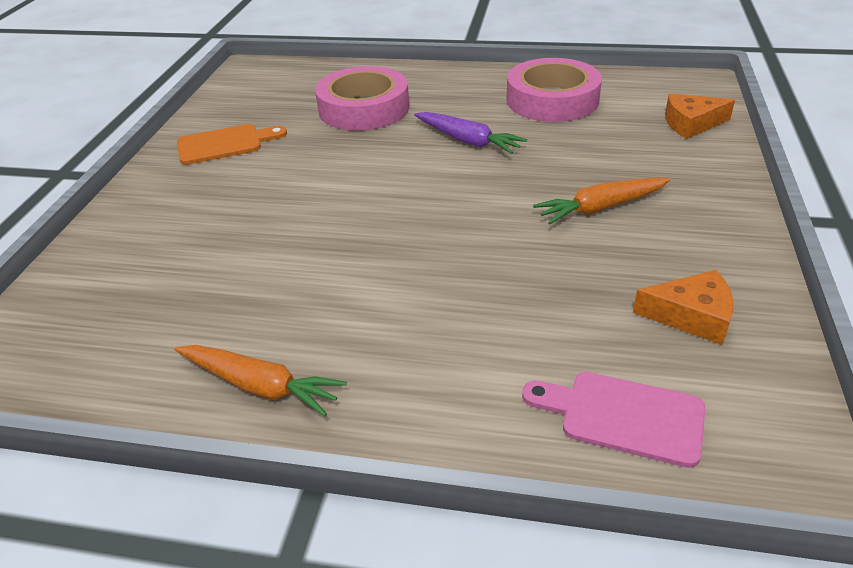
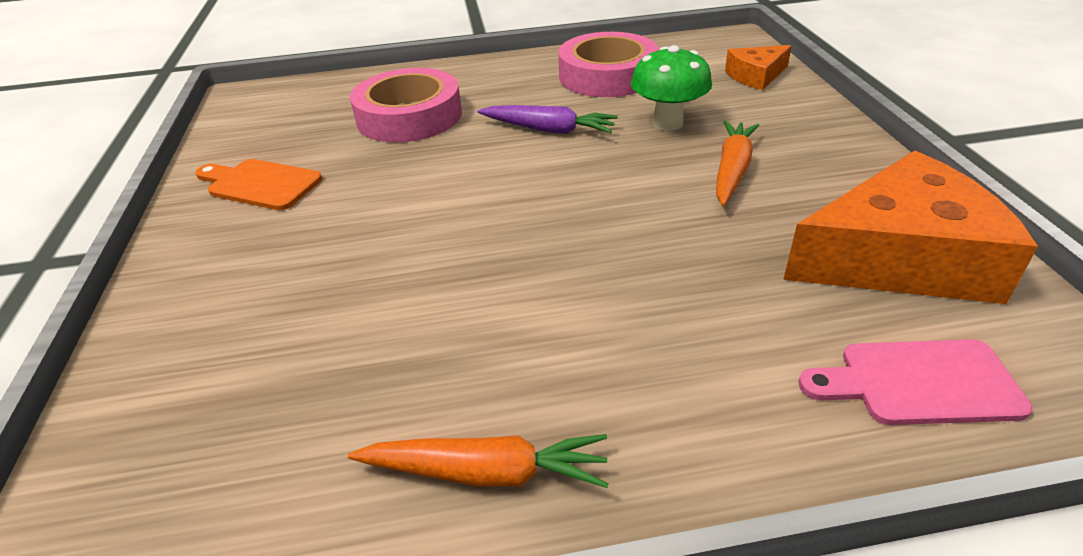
camera: 20 degrees left, 0 degrees up
orange cutting board [177,124,287,165] -> orange cutting board turned 120 degrees counterclockwise [195,159,322,210]
orange carrot [533,177,670,224] -> orange carrot turned 150 degrees clockwise [716,120,759,206]
orange cheese [633,270,733,345] -> orange cheese [783,151,1038,304], size x2.02
none -> green mushroom [631,45,712,131]

